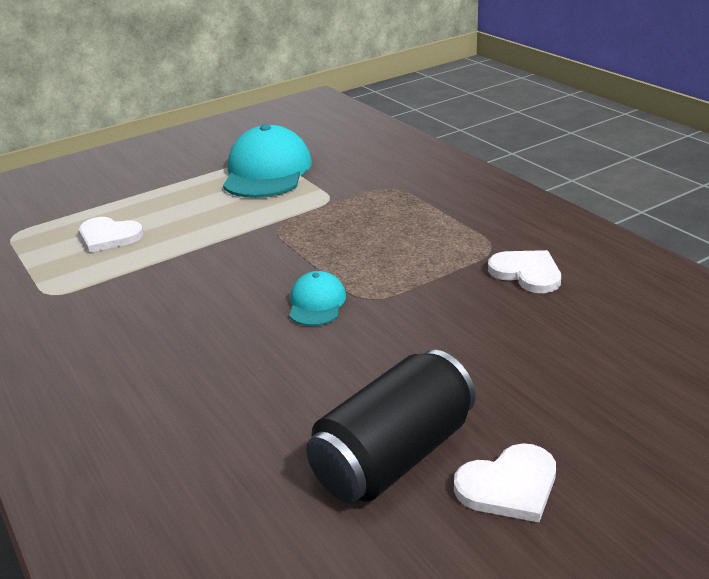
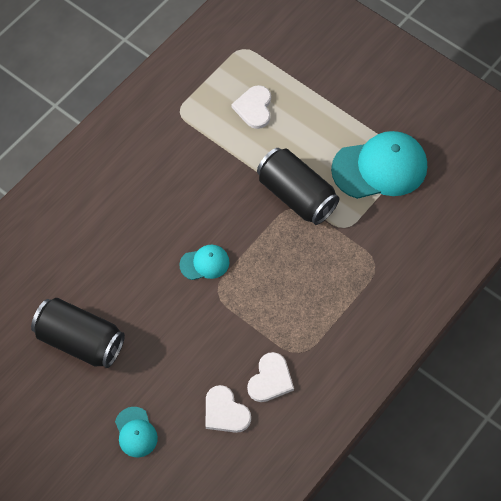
camera: 70 degrees right, 30 degrees up
white heart [454,443,556,522] -> white heart moved to [206,385,251,433]
none -> turquoise cap [115,407,158,457]
none -> black can [257,148,339,225]

